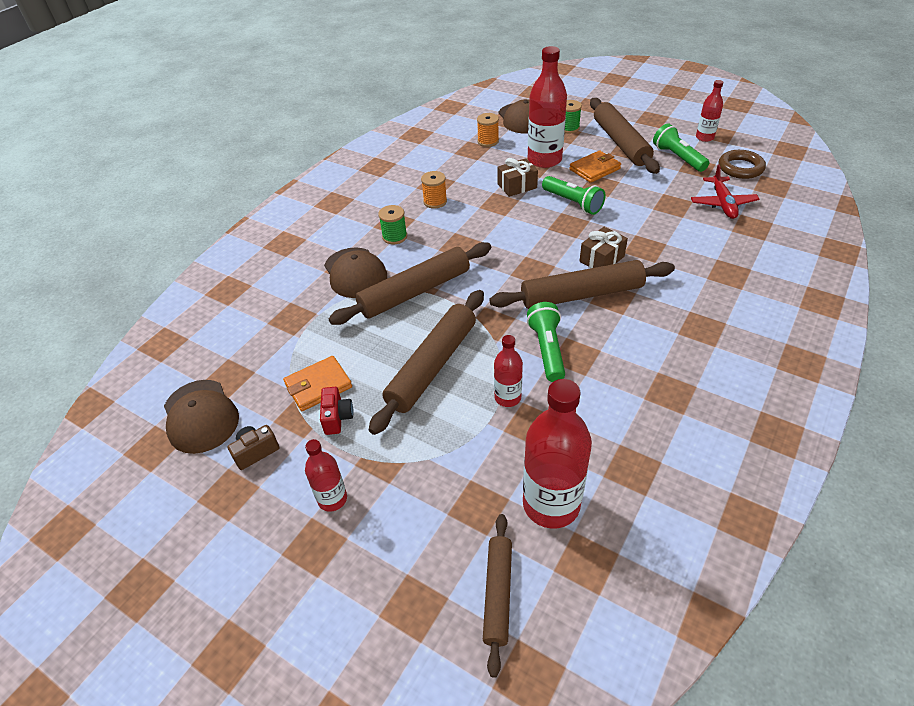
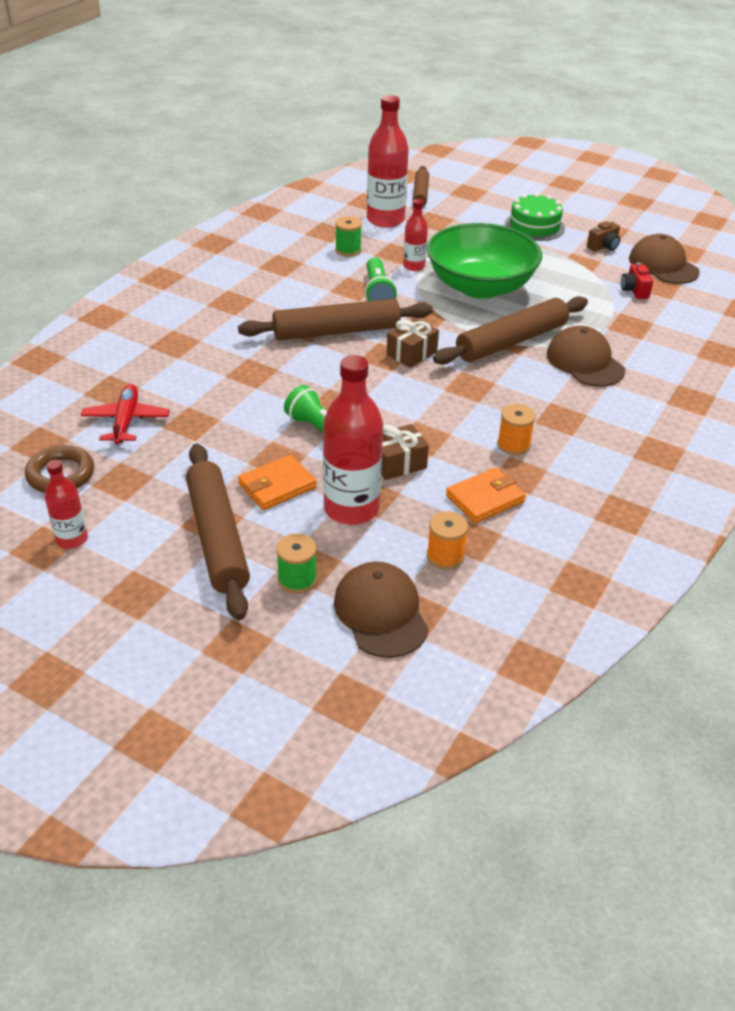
camera: 175 degrees right, 5 degrees down
orange wallet [283,356,352,411] -> orange wallet moved to [446,467,526,523]
red bottle [305,439,347,512] -> green cake [505,193,565,241]
red camera [320,387,353,435] -> red camera moved to [621,262,653,299]
brown rolling pin [369,290,484,435] -> green bowl [427,223,542,299]
green spool [378,205,407,245] -> green spool moved to [335,216,362,257]
brown gift [579,227,628,268] -> brown gift moved to [386,318,439,368]
green flashlight [653,124,709,172] -> none

